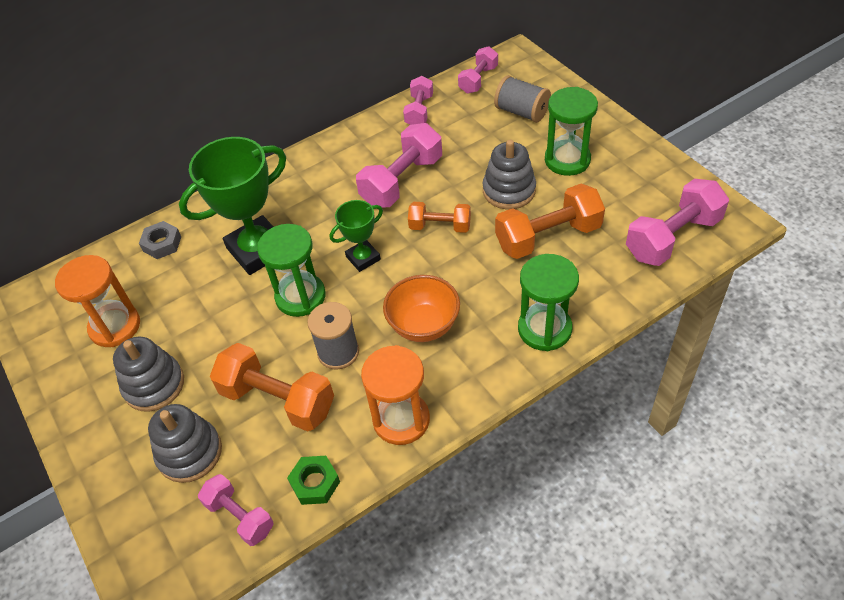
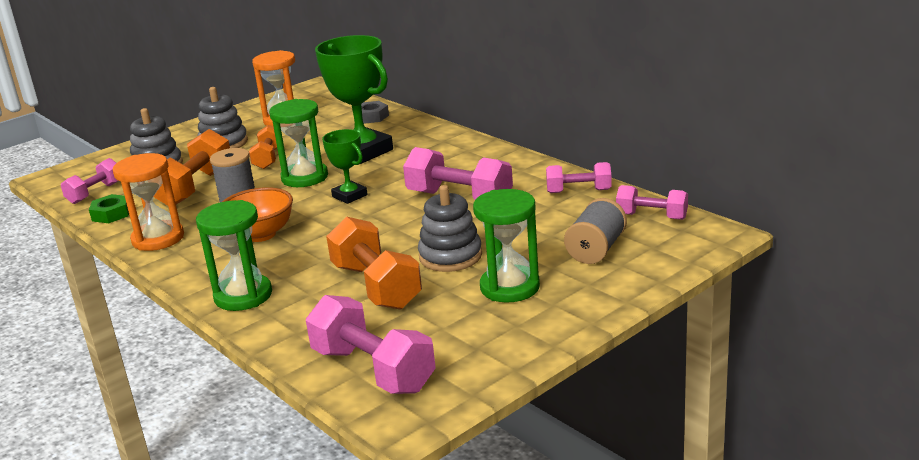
camera: 80 degrees right, 25 degrees down
orange dumbbell [408,202,471,233] -> orange dumbbell moved to [249,125,277,169]

